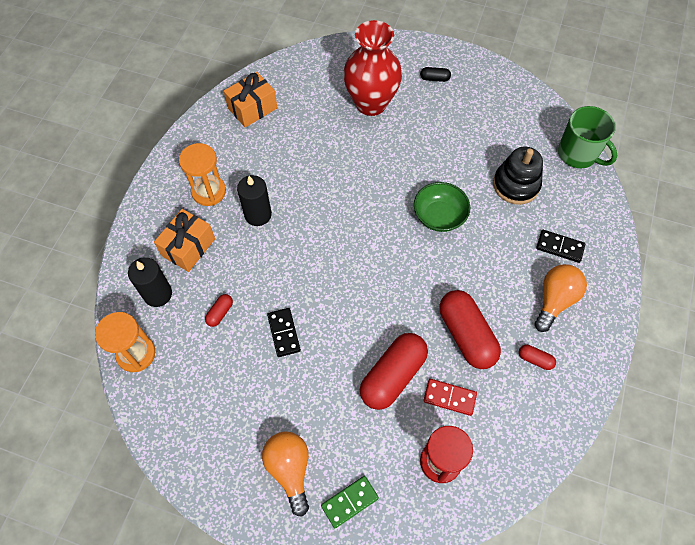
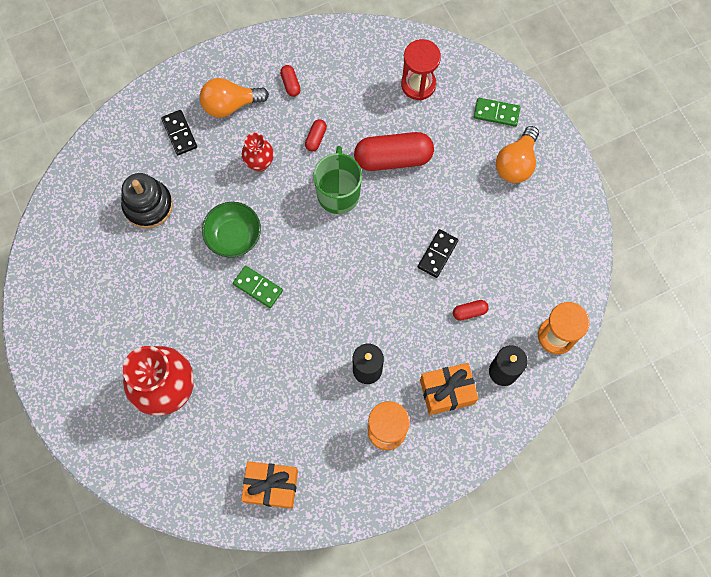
camera: 135 degrees left, 10 degrees up
black capsule [420,67,451,82] -> none
red domino [423,379,477,416] -> none
red capsule [440,290,501,369] -> red capsule [305,119,327,152], size x0.44
green mug [558,106,617,168] -> green mug moved to [313,146,362,214]
none -> green domino [233,266,283,308]
none -> red vase [242,133,274,172]

